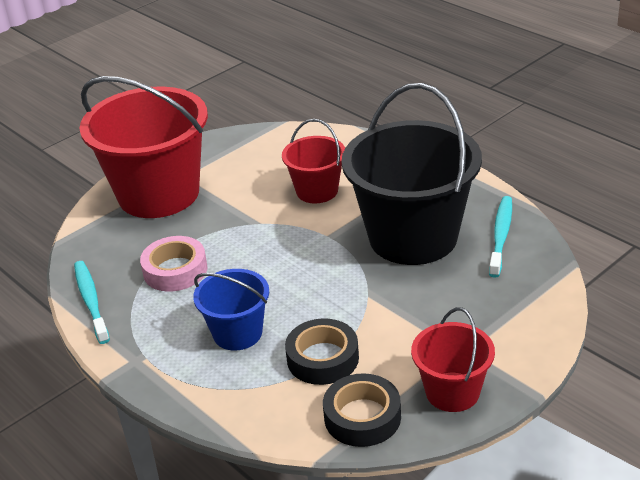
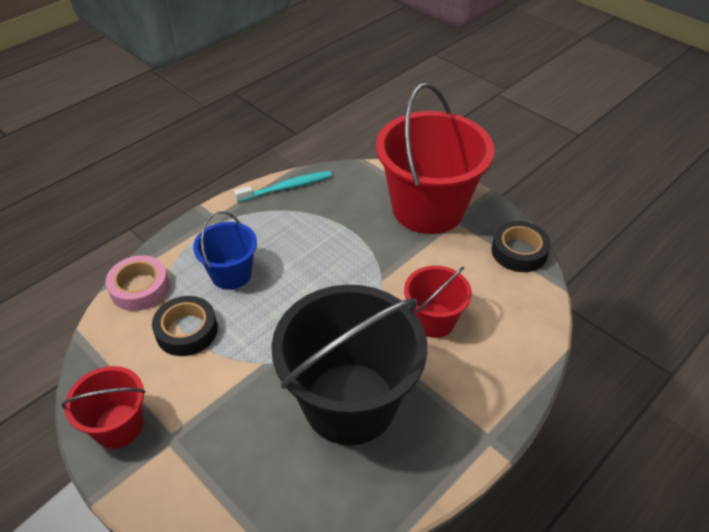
camera: 85 degrees right, 10 degrees up
pink tape [140,236,207,291] -> pink tape moved to [106,255,169,311]
black tape [323,373,401,447] -> black tape moved to [491,221,551,272]
turquoise toothbrush [489,196,512,278] -> none

